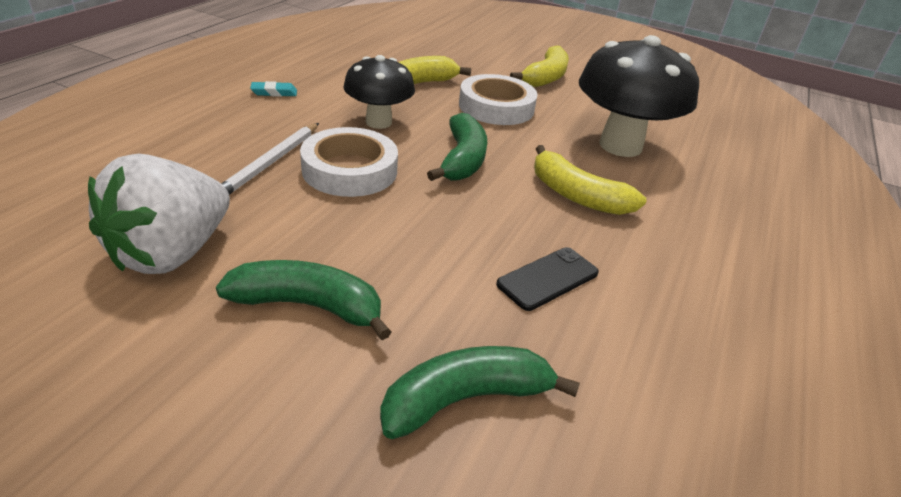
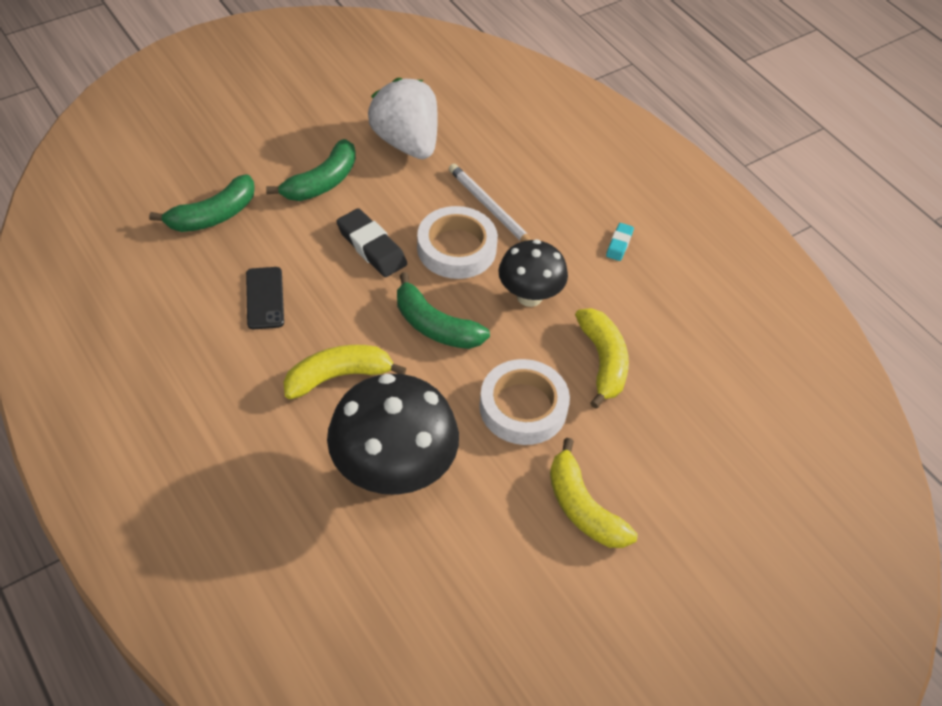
camera: 120 degrees right, 15 degrees up
green banana [380,346,580,439] -> green banana turned 45 degrees clockwise [149,174,255,232]
none -> black eraser [336,208,407,277]

